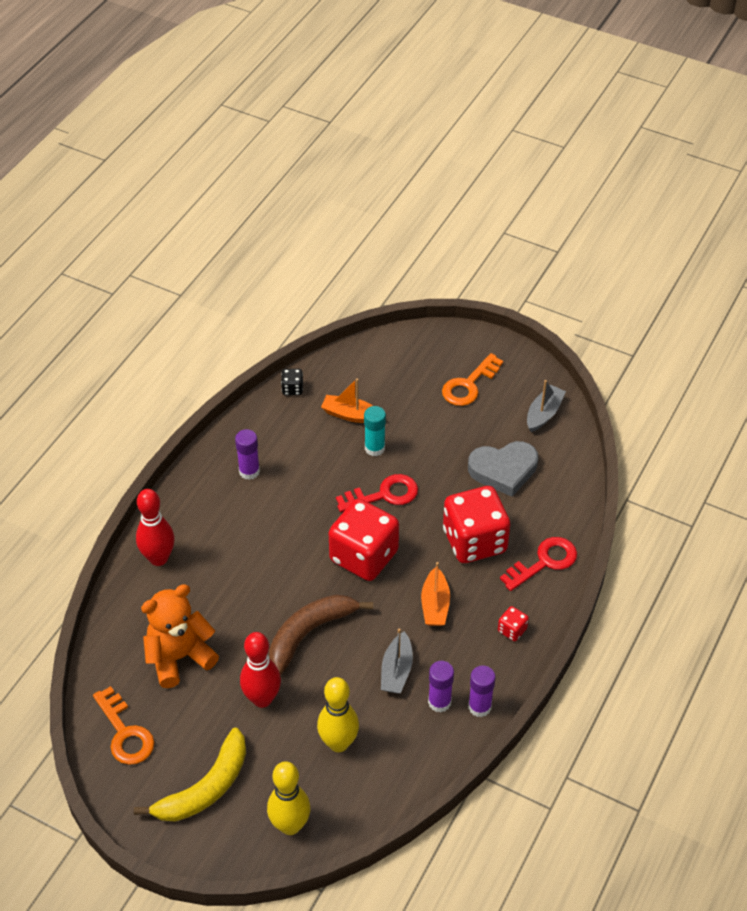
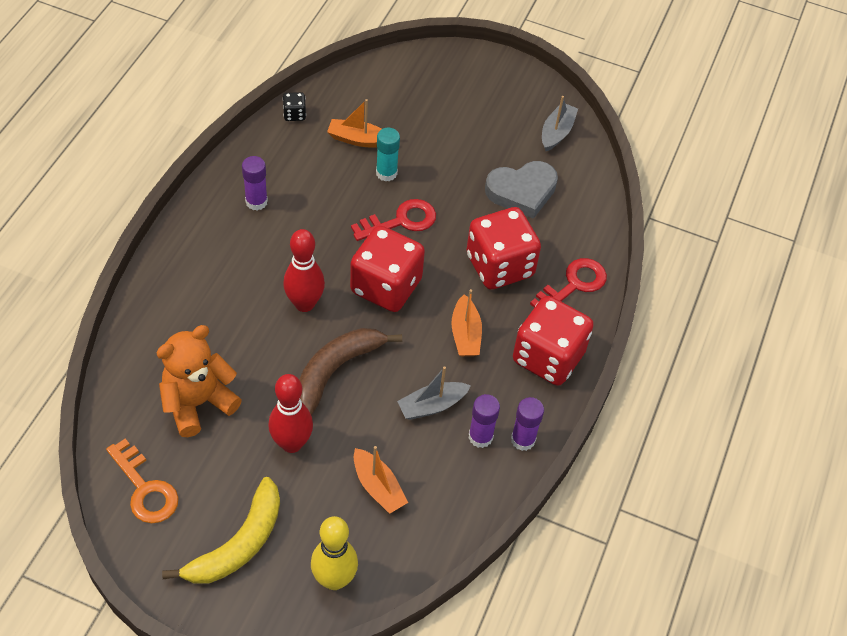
camera: 10 degrees left, 5 degrees up
red bowling pin [136,489,175,566] -> red bowling pin moved to [283,229,325,312]
yellow bowling pin [317,677,359,752] -> orange boat [354,446,408,514]
grey boat [381,628,413,693] -> grey boat turned 60 degrees clockwise [397,366,471,420]
orange key [442,353,503,406] -> none
red dice [498,606,529,641] -> red dice [513,296,594,386], size x2.43

